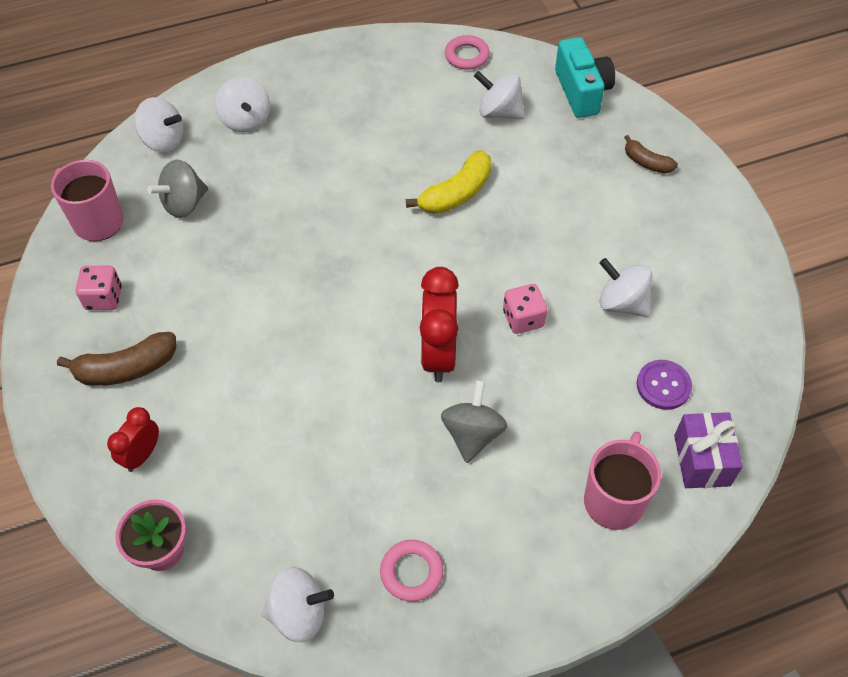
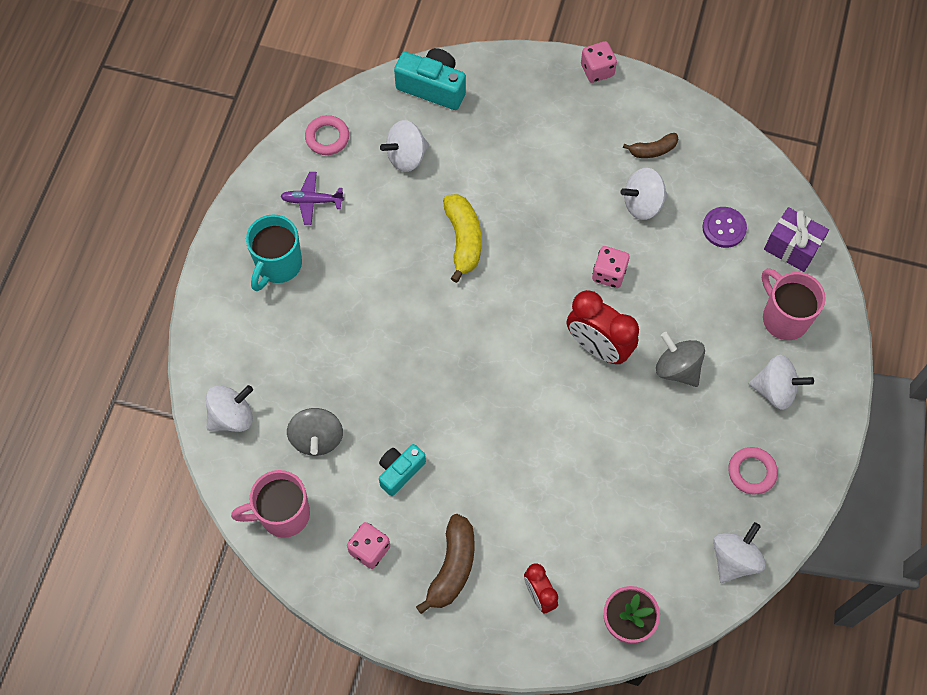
camera: 55 degrees left, 10 degrees up
white spinning top [215,77,270,132] -> white spinning top moved to [749,355,814,410]
brown banana [624,135,678,173] -> brown banana moved to [623,133,678,158]
none -> turquoise mug [246,214,302,291]
none -> purple plane [280,172,344,225]
none -> turquoise camera [379,444,426,496]
none -> pink dice [581,41,617,83]

